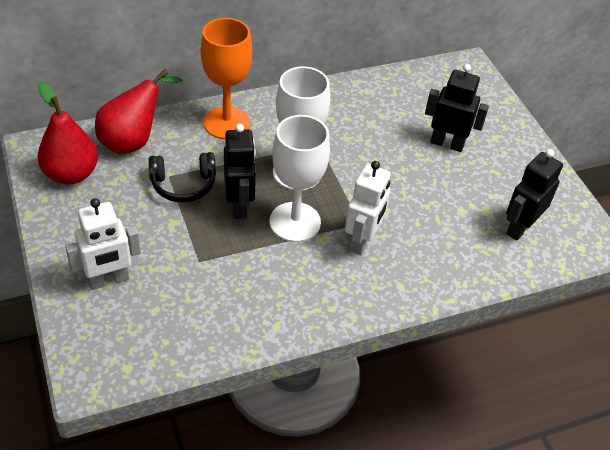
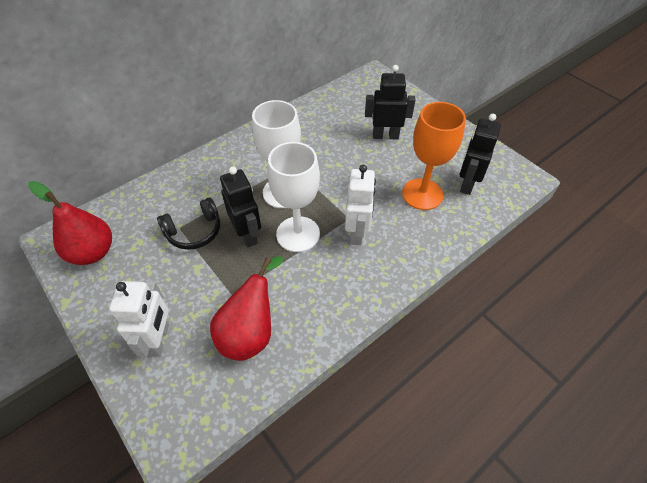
camera: 15 degrees left, 5 degrees up
white robot [65,198,141,290] -> white robot turned 45 degrees counterclockwise [109,281,169,357]
red pear [95,69,182,154] -> red pear moved to [210,256,284,361]
orange goblet [201,18,252,139] -> orange goblet moved to [402,102,466,210]

